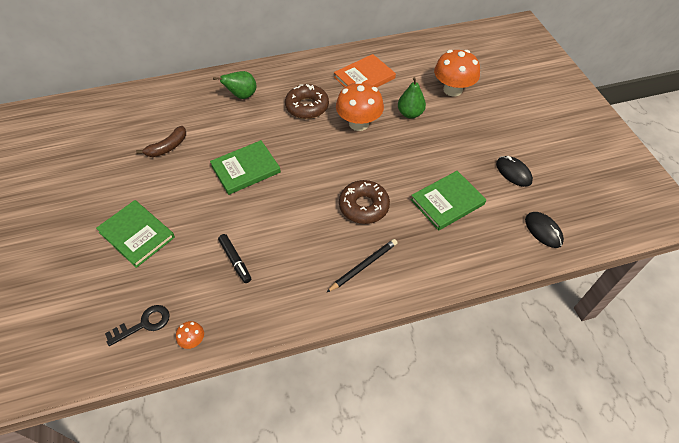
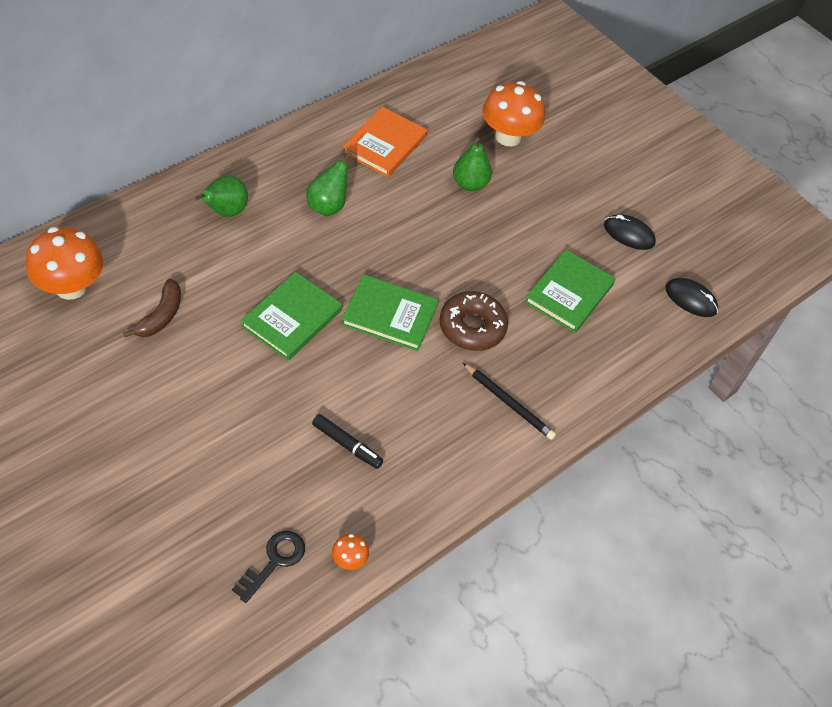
camera: 30 degrees left, 0 degrees up
green book [96,200,175,268] -> green book moved to [341,274,439,351]
brown donut [285,84,329,119] -> green pear [306,151,352,216]
black pencil [326,239,397,293] -> black pencil turned 105 degrees clockwise [463,363,556,440]
orange mushroom [336,81,384,131] -> orange mushroom moved to [26,227,104,300]

